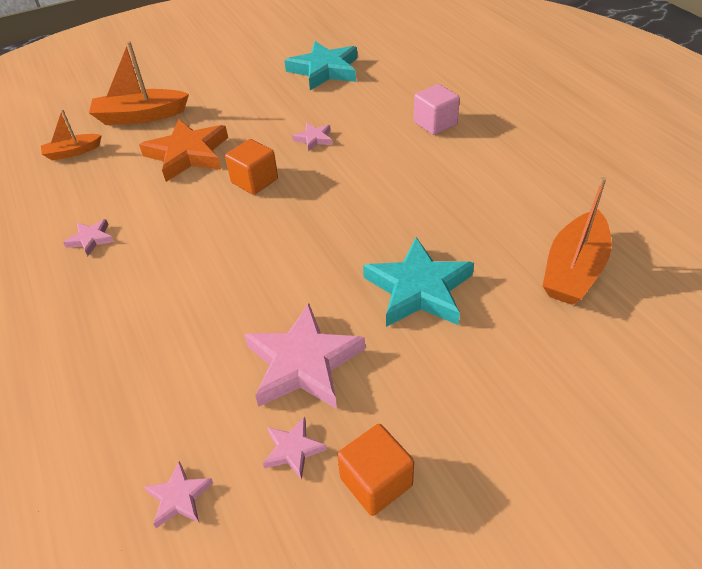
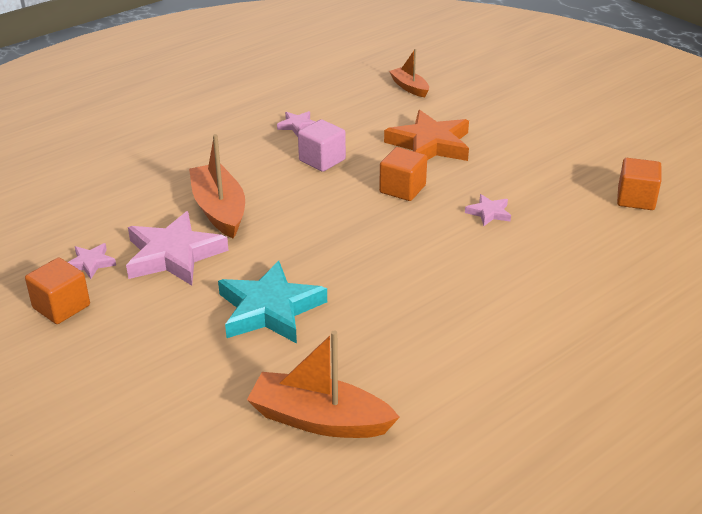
camera: 75 degrees right, 10 degrees down
orange boat [89,41,189,125] -> orange boat moved to [189,134,245,238]
pink star [144,461,213,528] -> none
turquoise star [284,41,357,90] -> orange cube [617,158,661,210]
pink cube [414,84,460,135] -> pink cube moved to [298,119,346,172]

